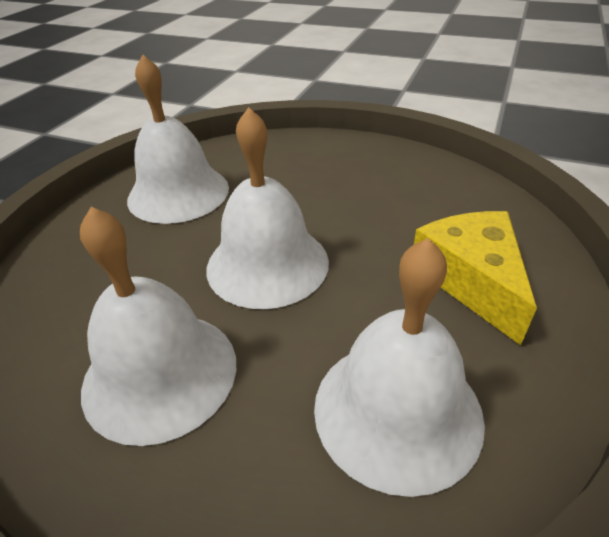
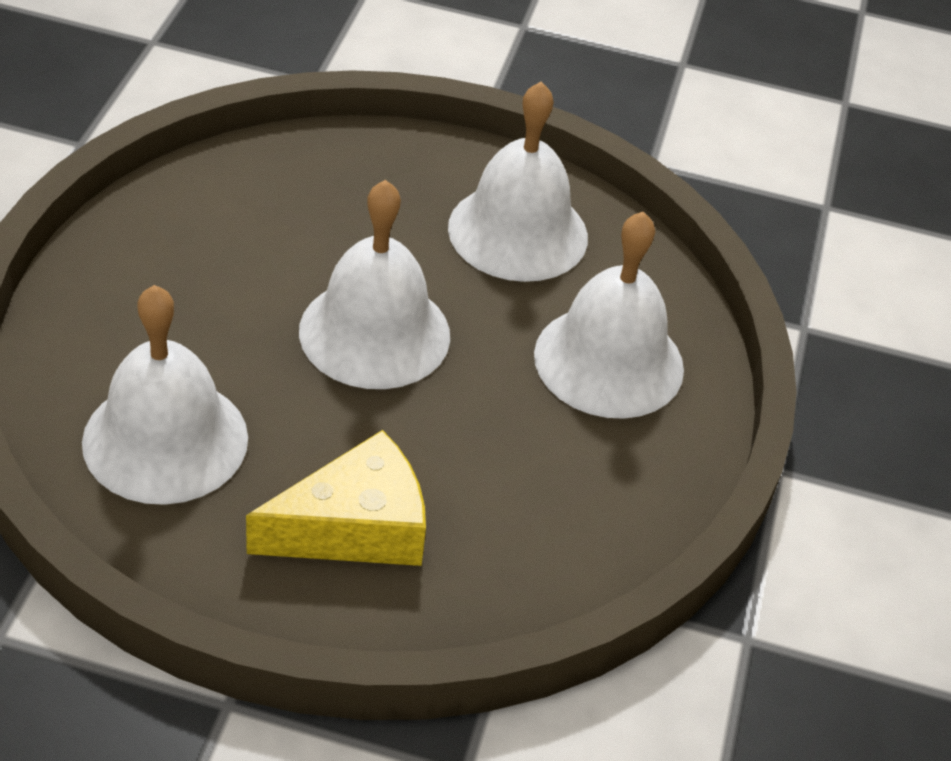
camera: 75 degrees right, 5 degrees up
white bell [80,207,236,446] -> white bell moved to [534,212,684,419]

